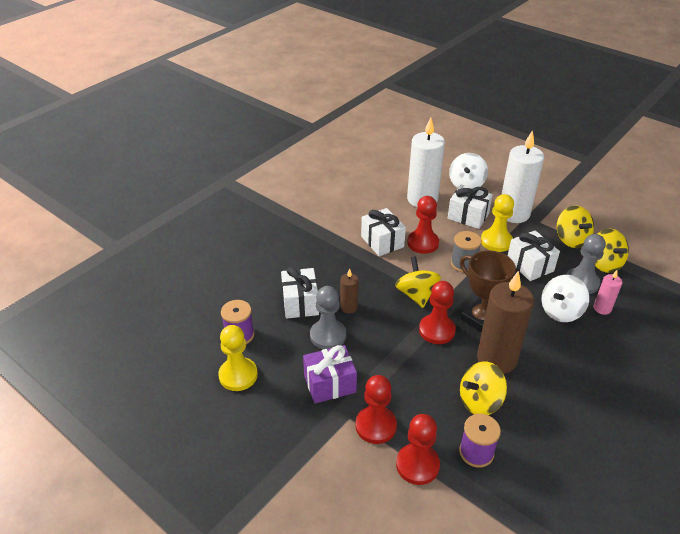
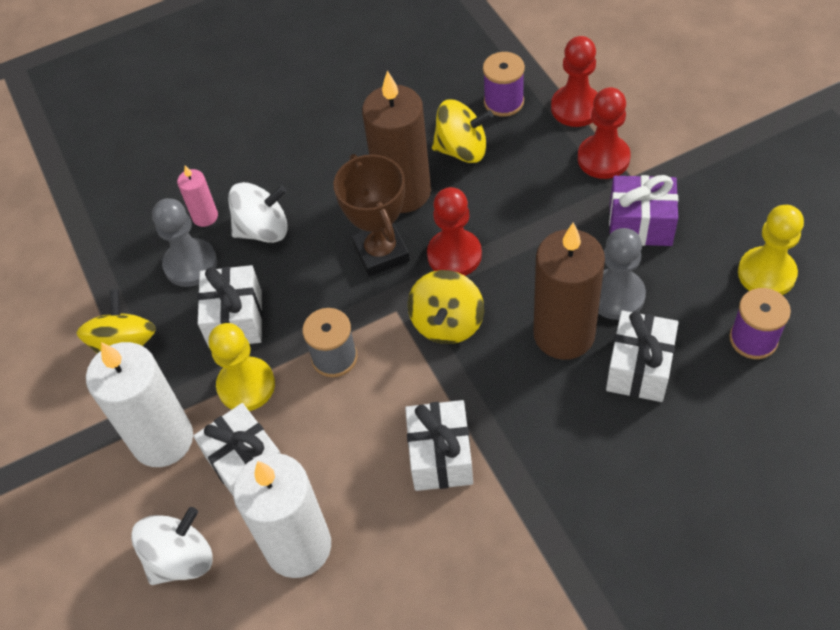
camera: 150 degrees left, 15 degrees up
brown candle [340,268,359,314] -> brown candle [534,223,605,360], size x2.10
red pawn [407,196,439,254] -> none
yellow spinning top [595,229,629,273] -> none

